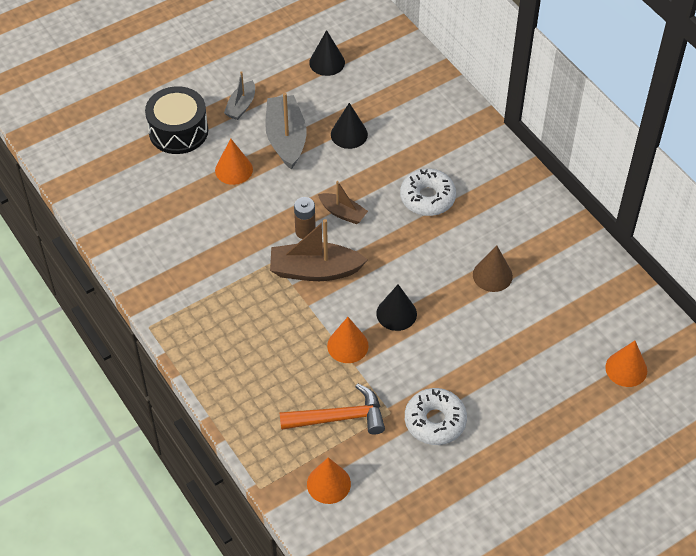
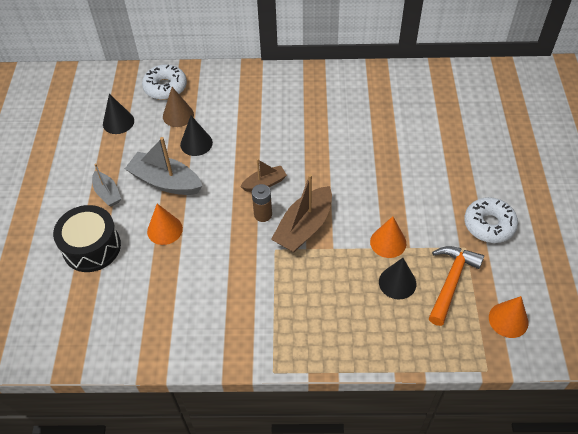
camera: 55 degrees left, 0 degrees up
black cone [376,284,417,331] -> black cone moved to [379,258,416,300]
white donut [400,169,456,216] -> white donut moved to [142,64,187,100]
brown cone [473,246,513,292] -> brown cone moved to [163,87,194,127]
orange cone [605,341,647,387] -> none

